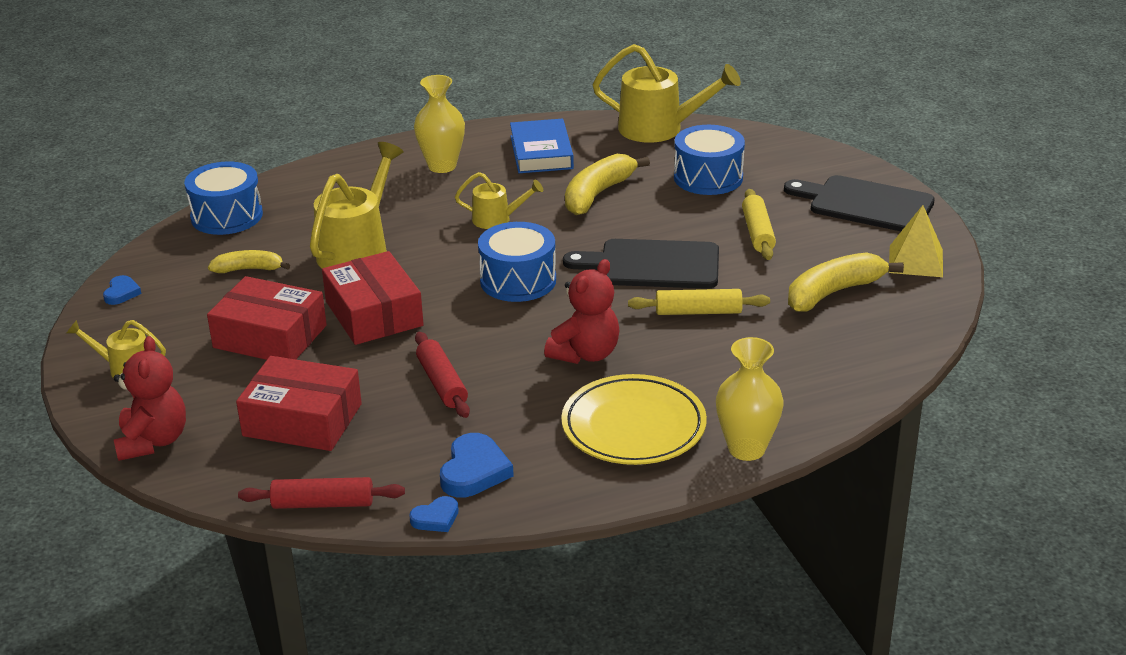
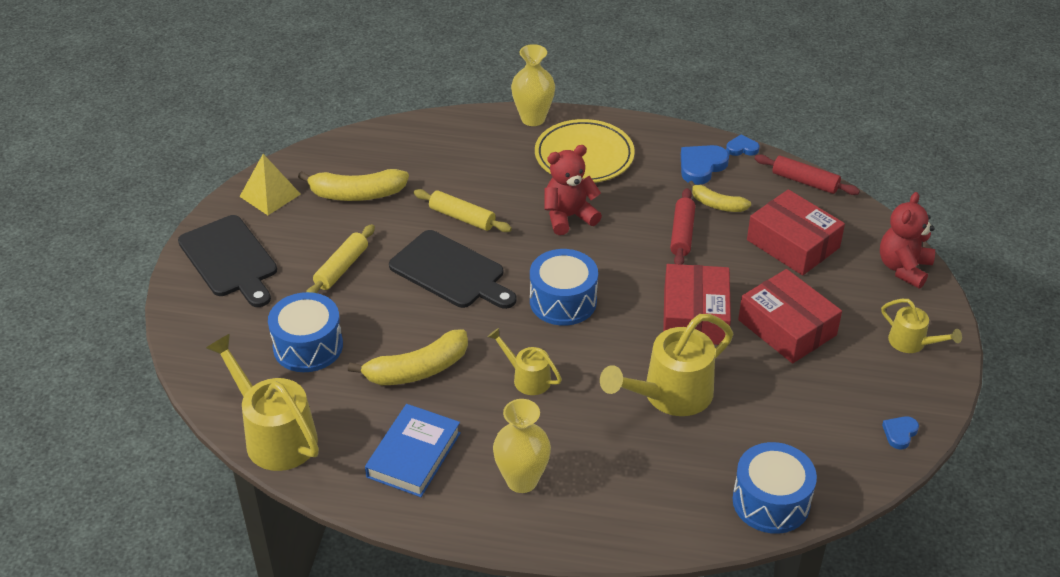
camera: 150 degrees left, 10 degrees up
yellow banana [208,250,290,273] -> yellow banana moved to [689,181,751,212]

